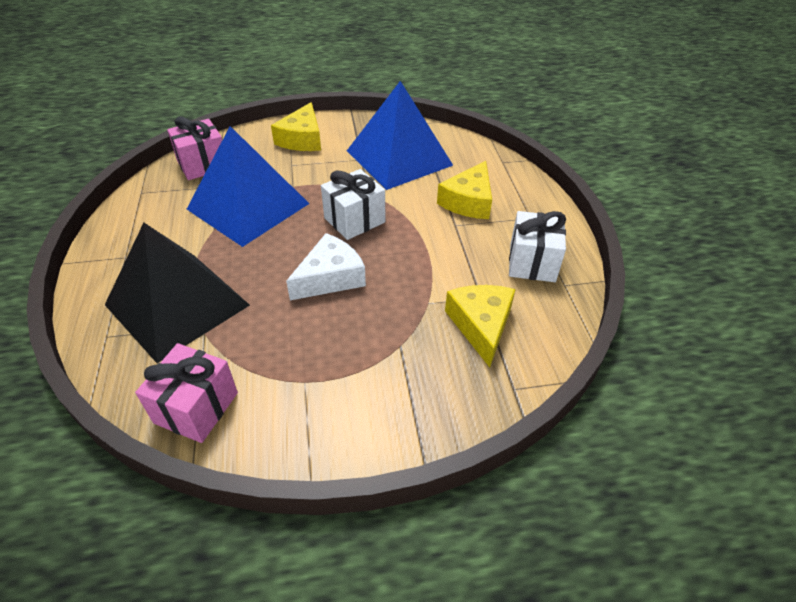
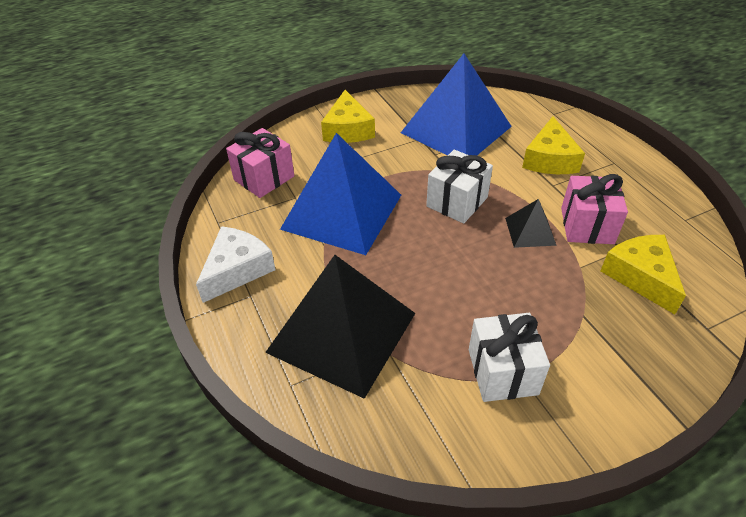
camera: 15 degrees left, 0 degrees up
pink gift [135,343,238,443] -> pink gift moved to [561,174,628,244]
white cheese [286,233,366,300] -> white cheese moved to [196,226,276,303]
white gift [509,211,566,282] -> white gift moved to [469,313,550,402]
none -> black pyramid [505,199,557,248]

